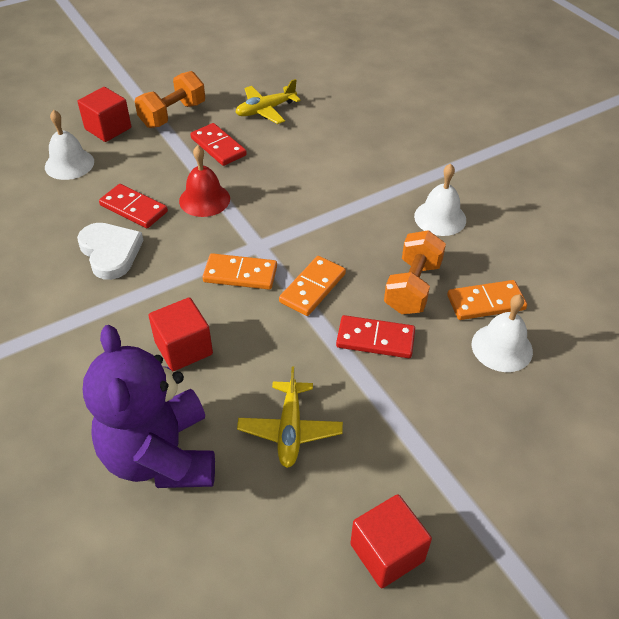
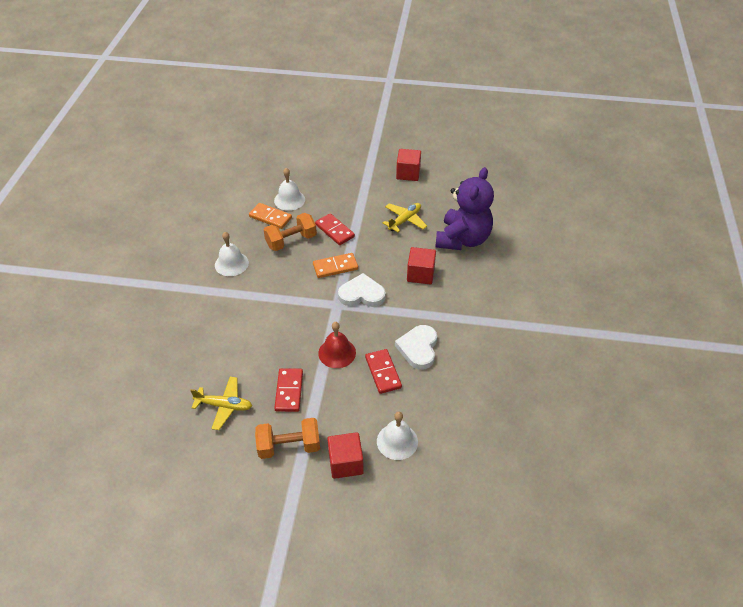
camera: 140 degrees left, 0 degrees up
orange domino [202,253,277,290] -> white heart [338,273,386,307]

